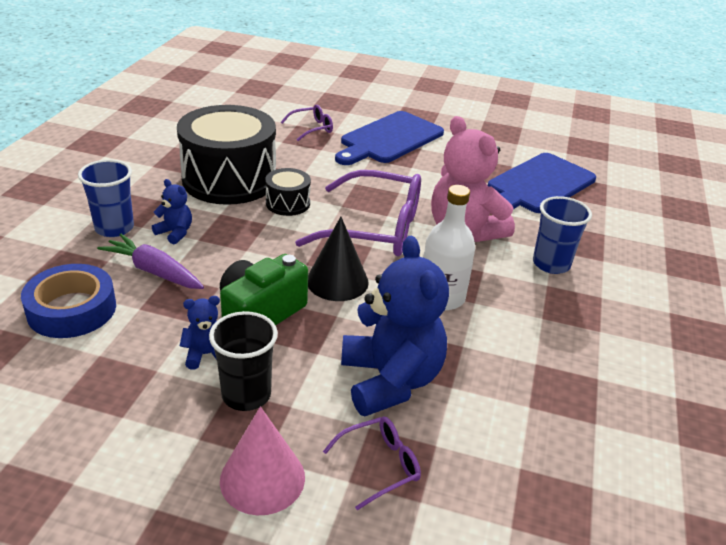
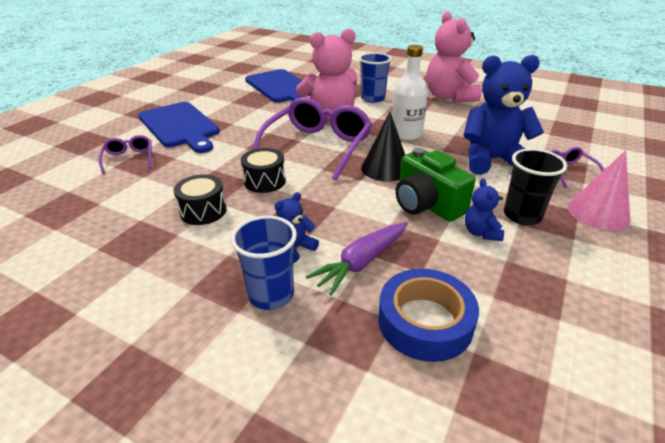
camera: 75 degrees left, 0 degrees up
black drum [177,105,276,205] -> black drum [174,174,227,225], size x0.46
none -> pink teddy bear [427,11,482,102]

